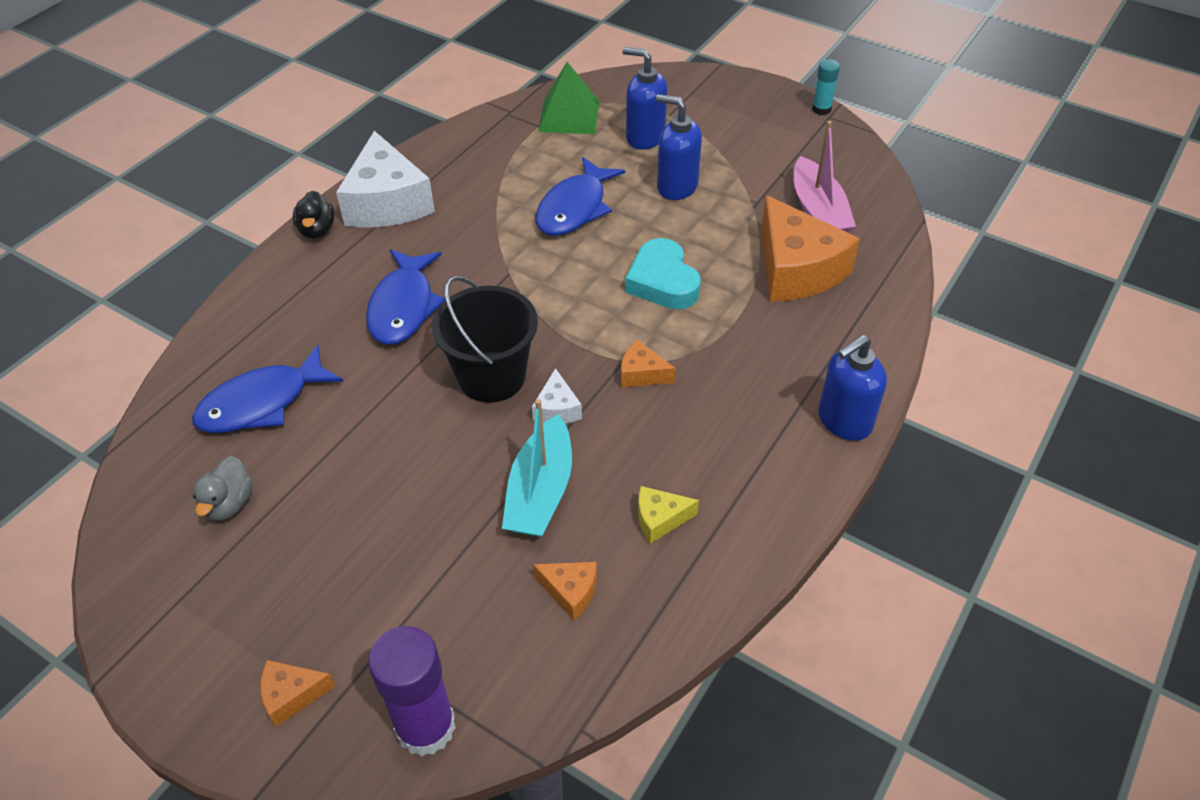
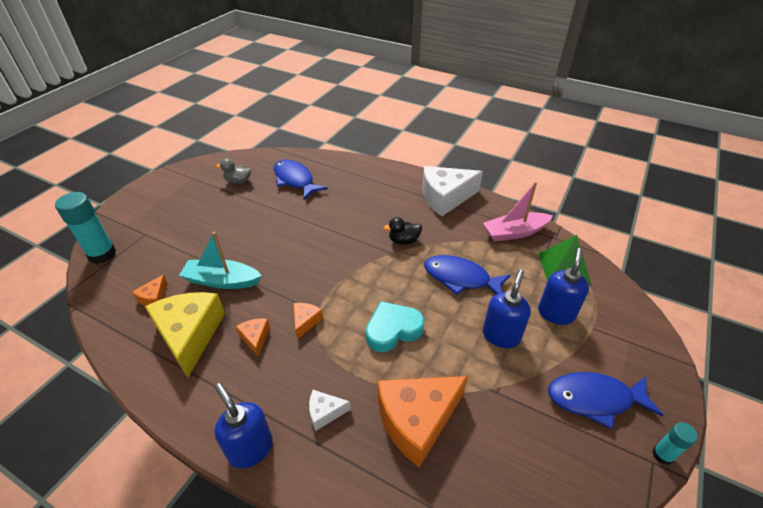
camera: 85 degrees right, 5 degrees down
orange cheese [261,660,335,727] -> orange cheese moved to [236,318,270,357]
black duck [293,191,334,238] -> black duck moved to [383,217,422,245]
blue fish [366,249,446,345] -> blue fish moved to [548,372,663,429]
purple glue stick [368,626,456,756] -> turquoise glue stick [55,192,116,264]
black bucket [432,276,538,403] -> none
white cheese [532,368,582,424] -> white cheese moved to [309,390,351,431]
yellow cheese [638,486,699,544] -> yellow cheese [145,292,225,378], size x2.20
pink boat [794,121,856,233] -> pink boat moved to [483,182,553,242]

